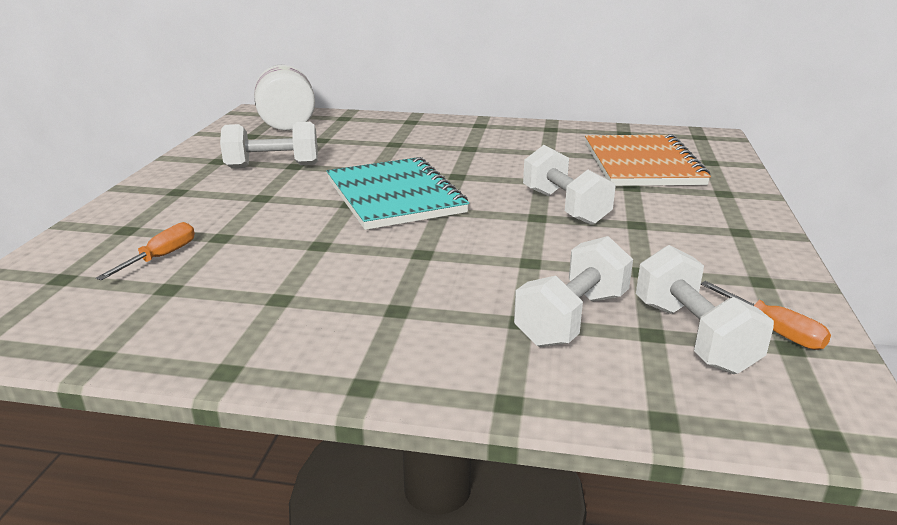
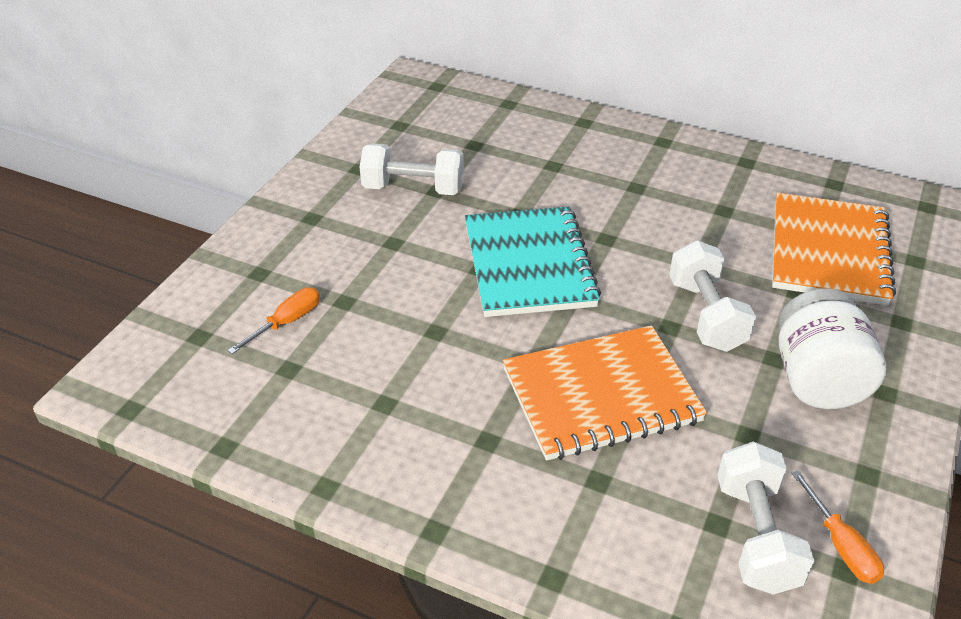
camera: 15 degrees right, 15 degrees up
white jar [254,64,315,131] -> white jar moved to [778,288,886,409]
white dumbbell [514,236,633,347] -> none
none -> orange notebook [503,326,707,461]

